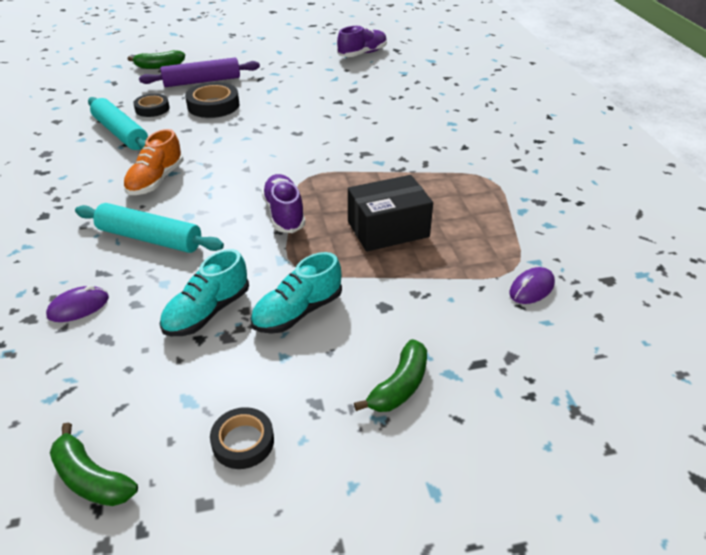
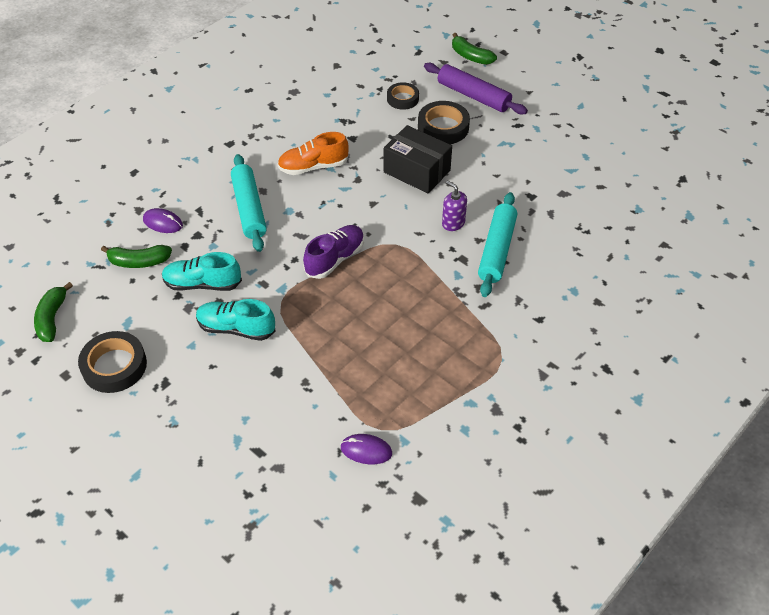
camera: 55 degrees right, 10 degrees up
turquoise rolling pin [88,97,148,150] -> turquoise rolling pin moved to [478,192,517,297]
black tape [210,407,274,469] -> black tape [78,331,147,393], size x1.55
purple shoe [337,26,387,57] -> none
black box [348,175,433,252] -> black box moved to [384,125,452,193]
green banana [354,339,427,412] -> green banana moved to [101,245,172,268]
none -> purple soap dispenser [442,181,467,231]

